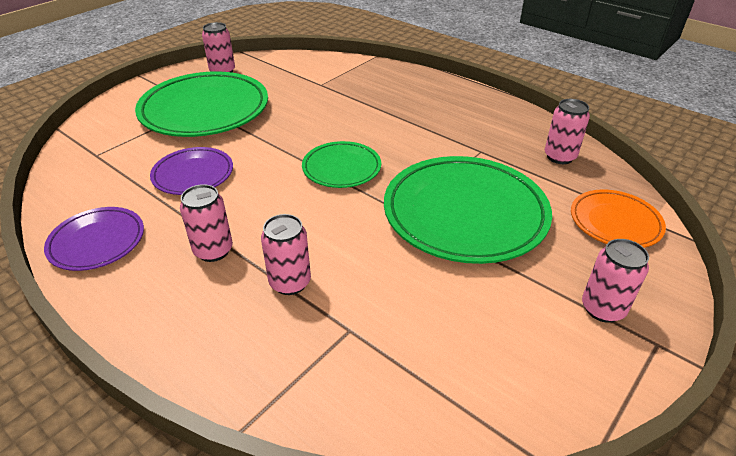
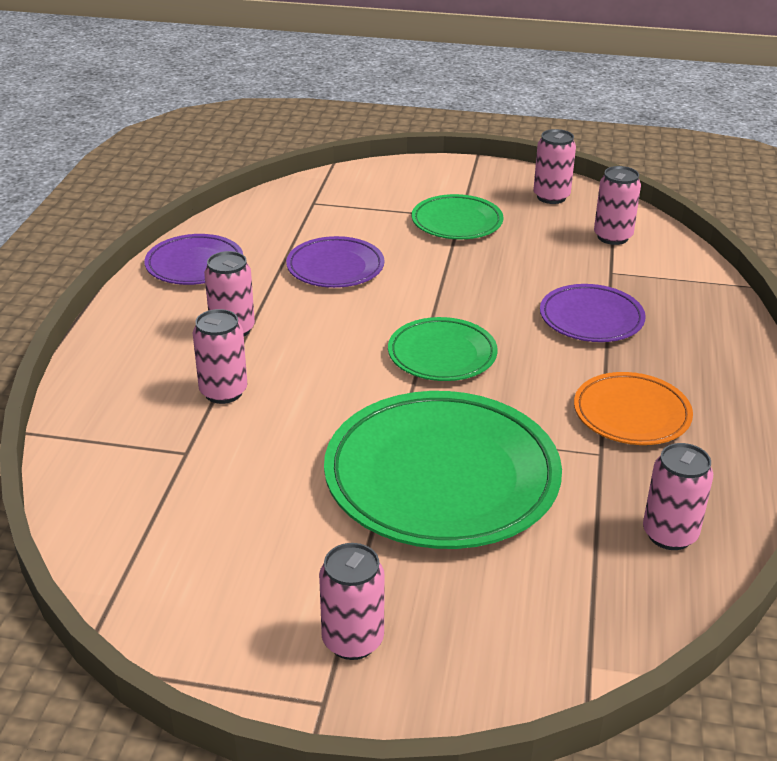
camera: 60 degrees right, 5 degrees down
green plate [135,71,268,137] -> green plate [412,194,503,239], size x0.53
orange plate [571,190,666,248] -> orange plate moved to [574,372,693,445]
none -> purple plate [540,284,646,342]
none -> pink can [594,166,641,245]

